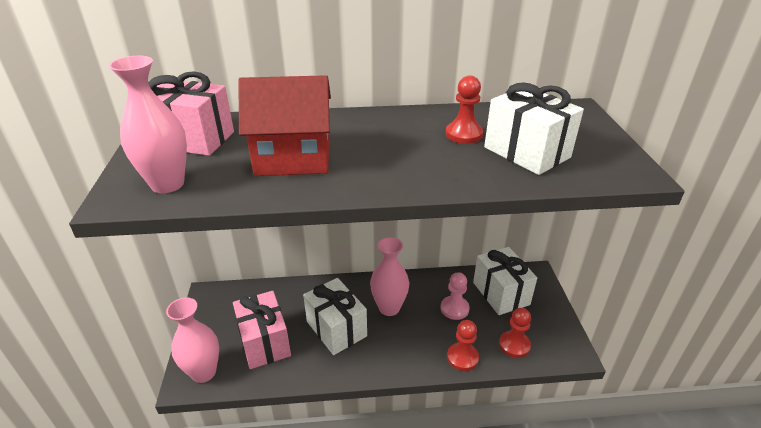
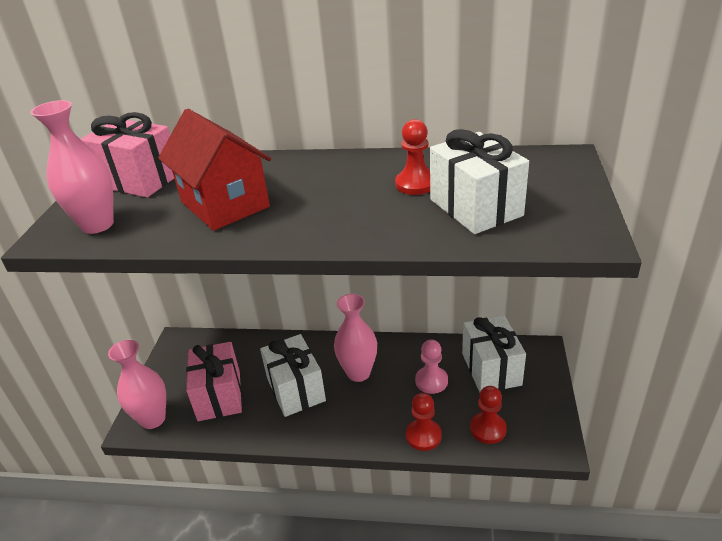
camera: 15 degrees right, 0 degrees up
red house [238,75,331,176] -> red house turned 45 degrees clockwise [158,109,271,231]

